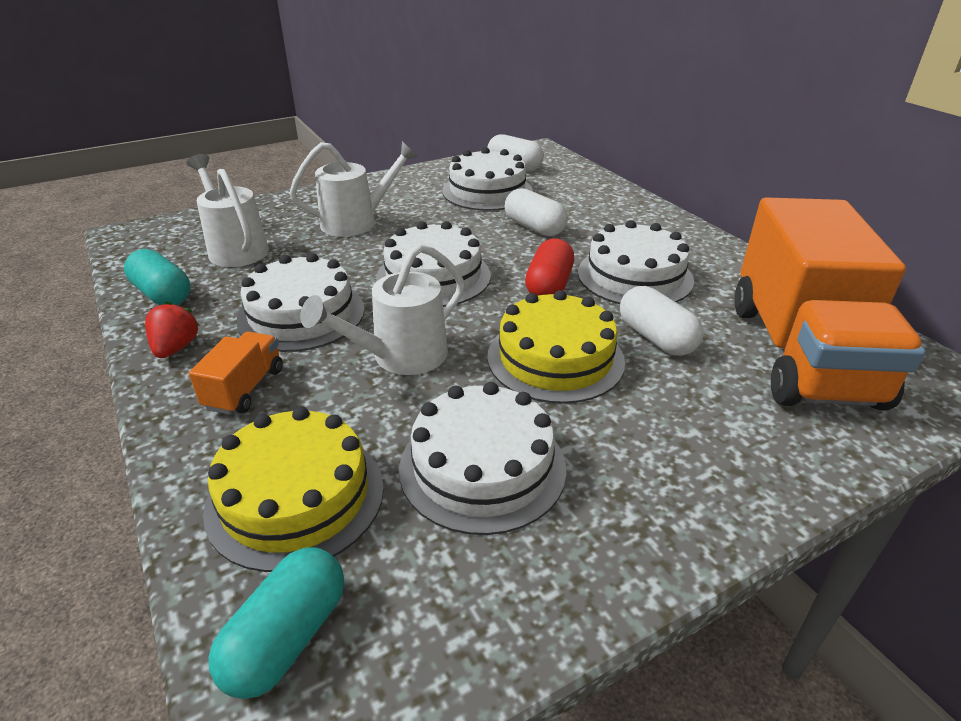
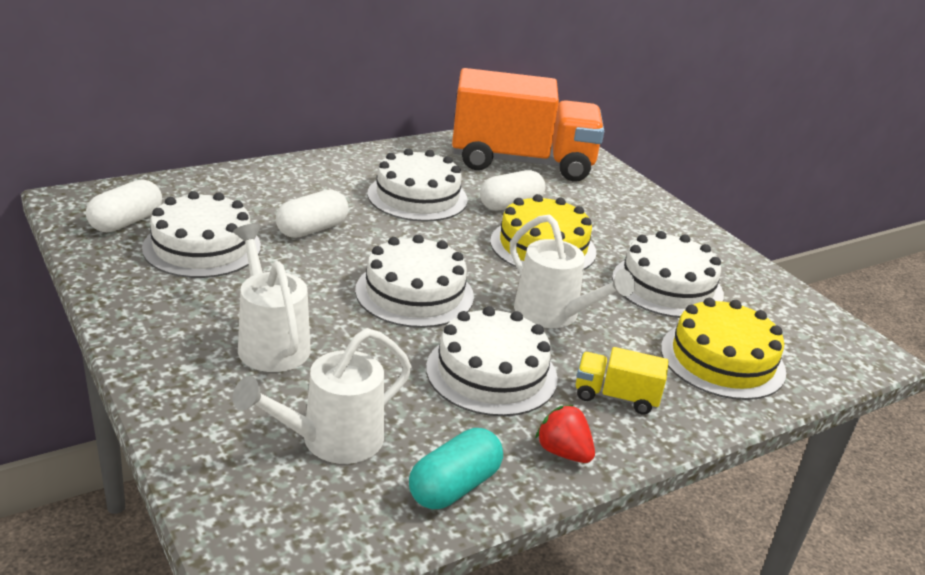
camera: 95 degrees left, 5 degrees down
red strawberry [145,301,200,358] -> red strawberry turned 45 degrees clockwise [535,405,595,463]
orange truck [189,331,283,415] -> yellow truck [576,347,669,415]
turquoise capsule [209,547,344,699] -> none
red capsule [525,238,574,296] -> none

